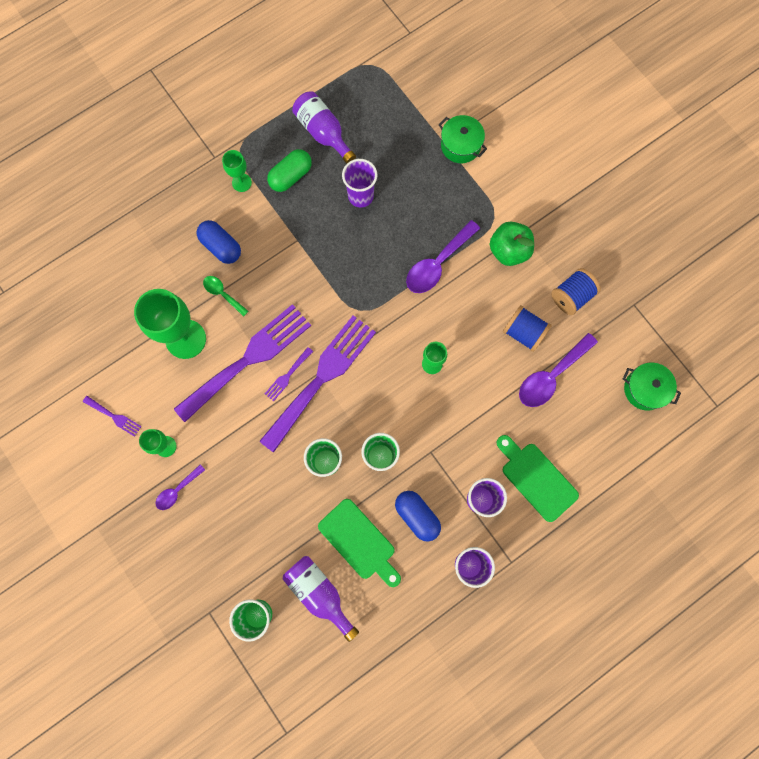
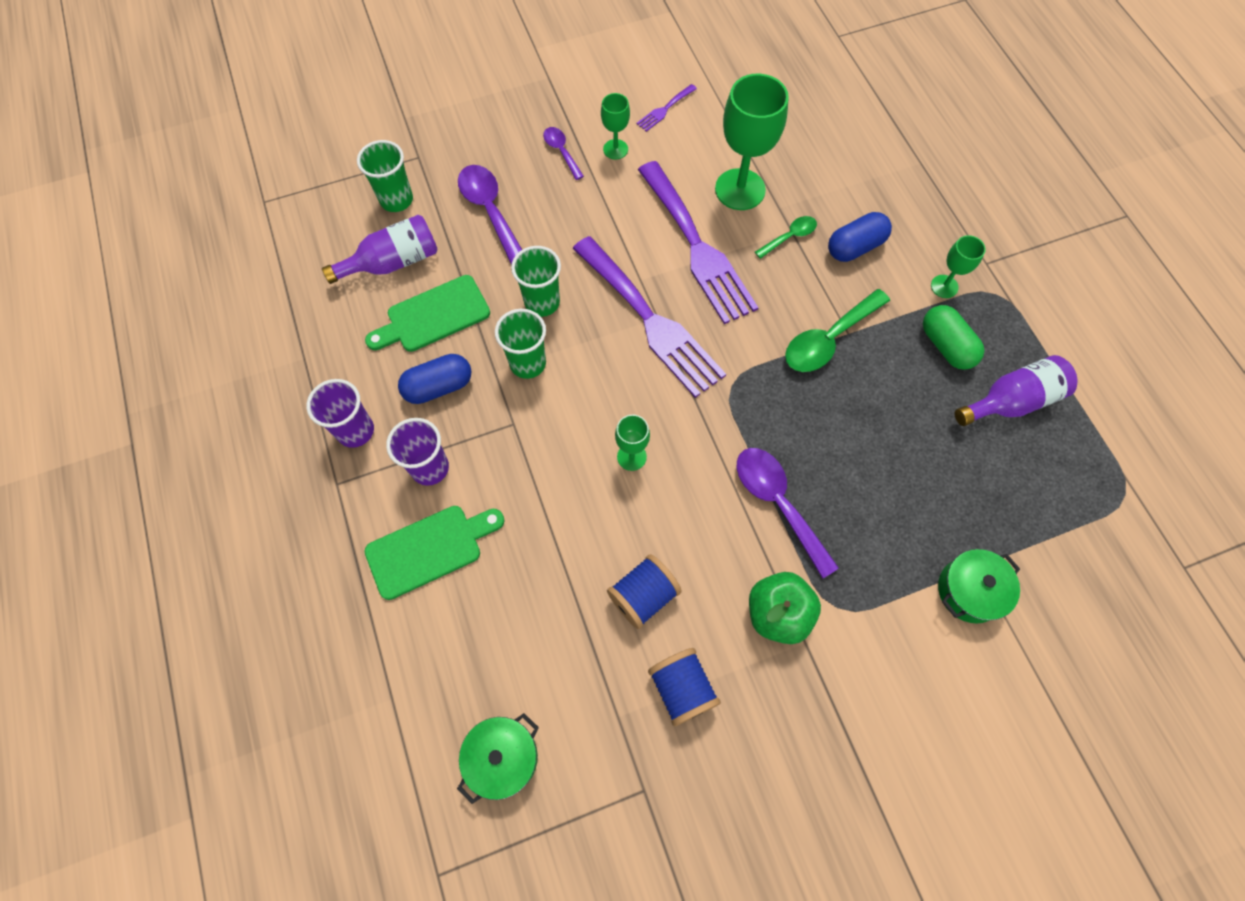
camera: 105 degrees right, 10 degrees down
purple fork [265,347,313,401] -> none
purple cup [342,159,377,207] -> none
purple spoon [519,333,598,407] -> purple spoon moved to [458,165,522,265]
none -> green spoon [785,289,890,372]

